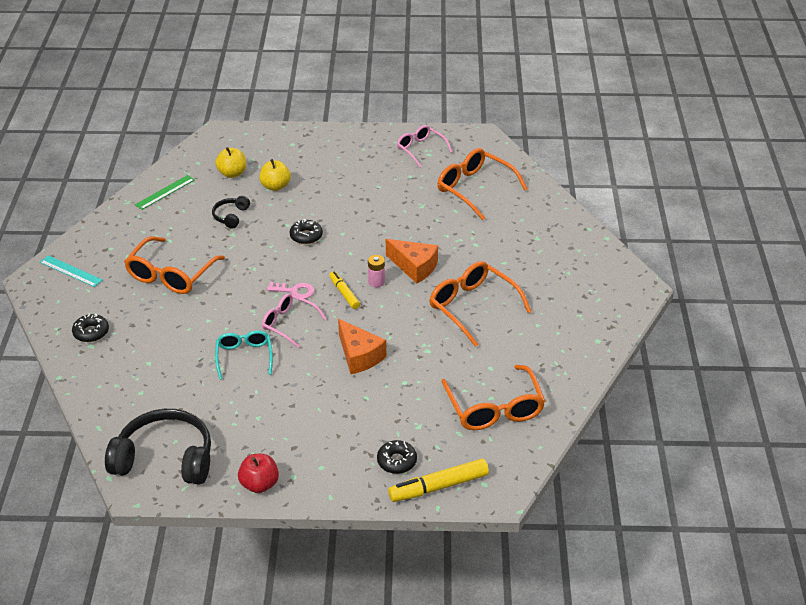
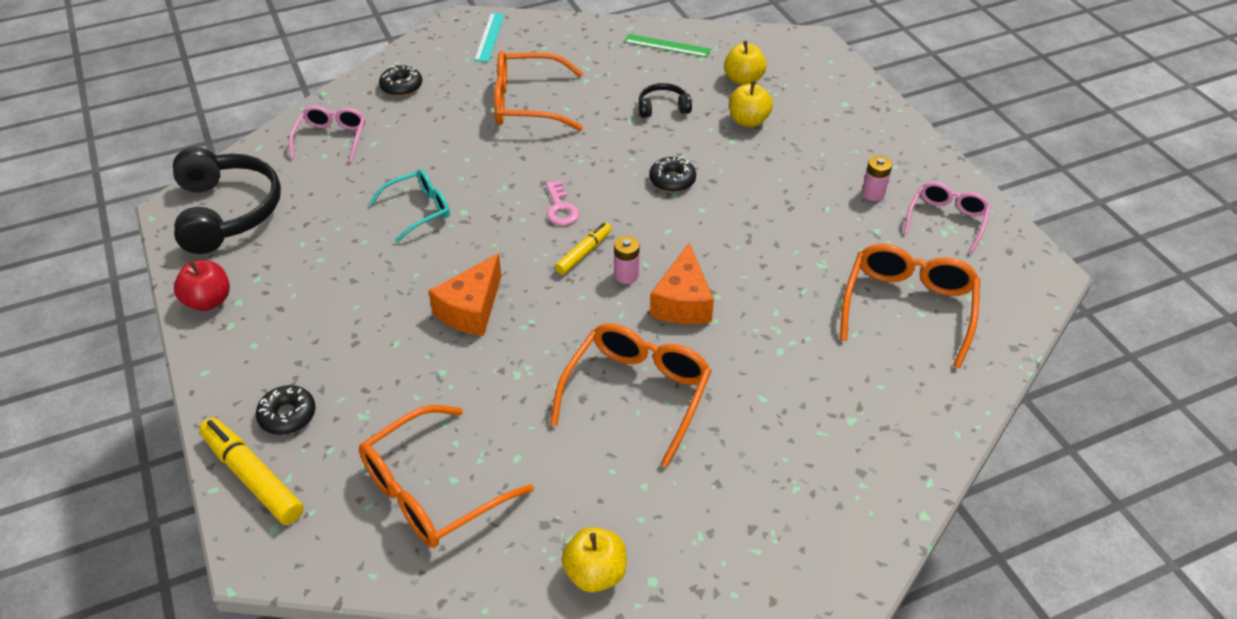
camera: 65 degrees right, 5 degrees up
pink glasses [262,293,327,348] -> pink glasses moved to [289,106,365,163]
none -> yellow apple [562,527,627,592]
none -> pink battery [862,156,892,201]

